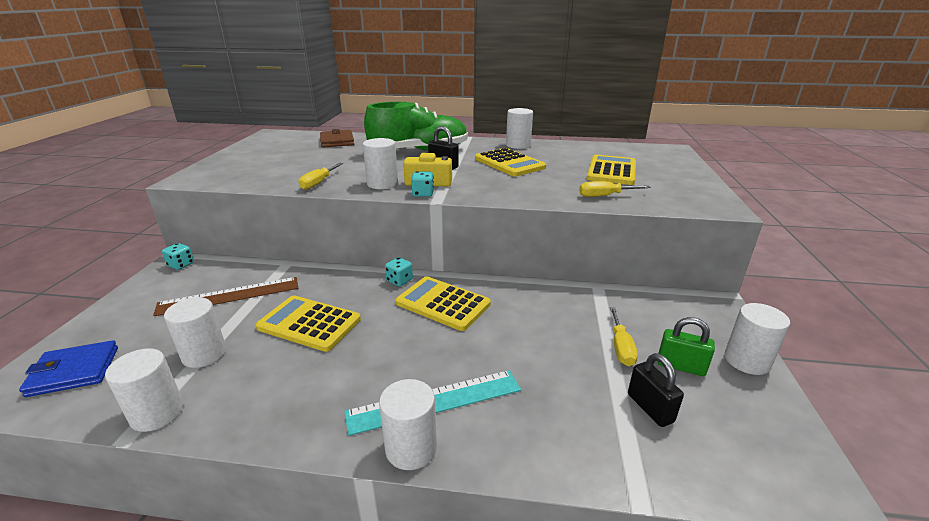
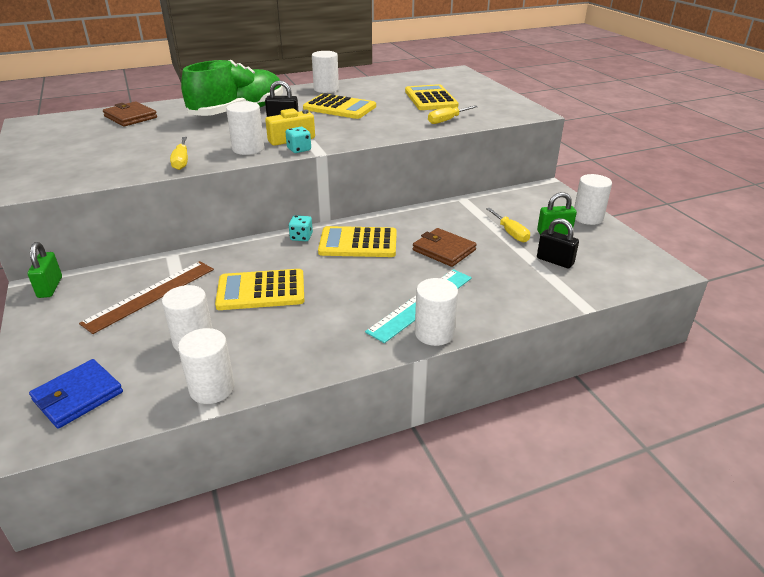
camera: 30 degrees left, 5 degrees up
turquoise dice [162,243,194,270] -> green padlock [28,242,62,298]
none -> brown wallet [413,228,477,267]

